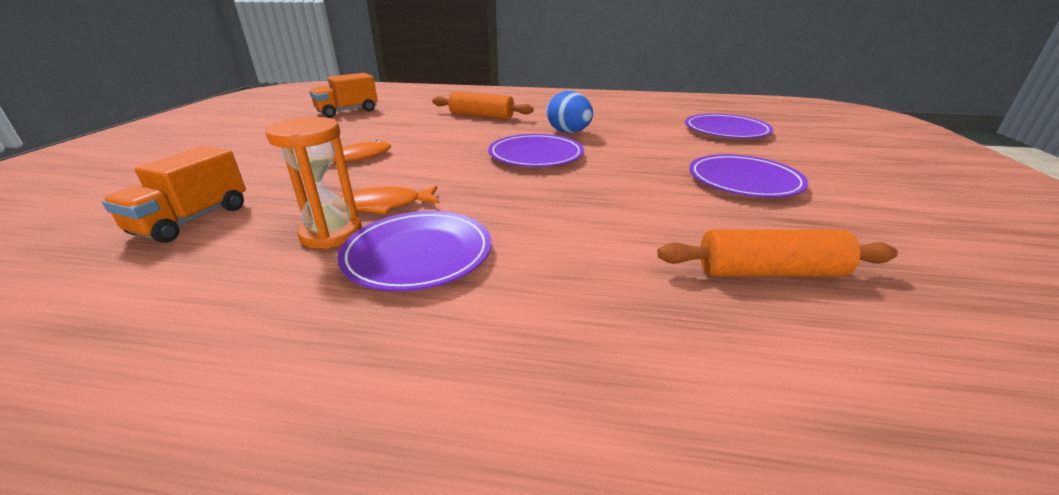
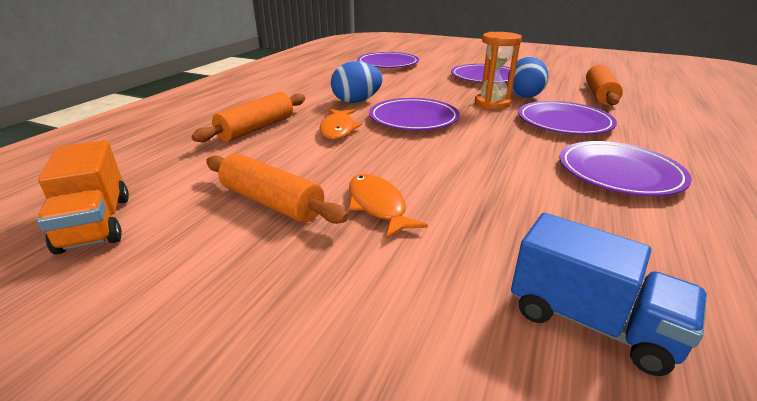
camera: 75 degrees left, 0 degrees up
orange truck [102,146,246,243] -> blue truck [511,213,707,376]
orange hourglass [265,117,362,249] -> orange hourglass moved to [475,32,522,110]
orange fish [339,186,440,214] -> orange fish moved to [319,109,362,140]
none -> orange rolling pin [206,153,348,224]
none -> blue egg [508,57,548,98]
none -> purple plate [518,101,617,135]

